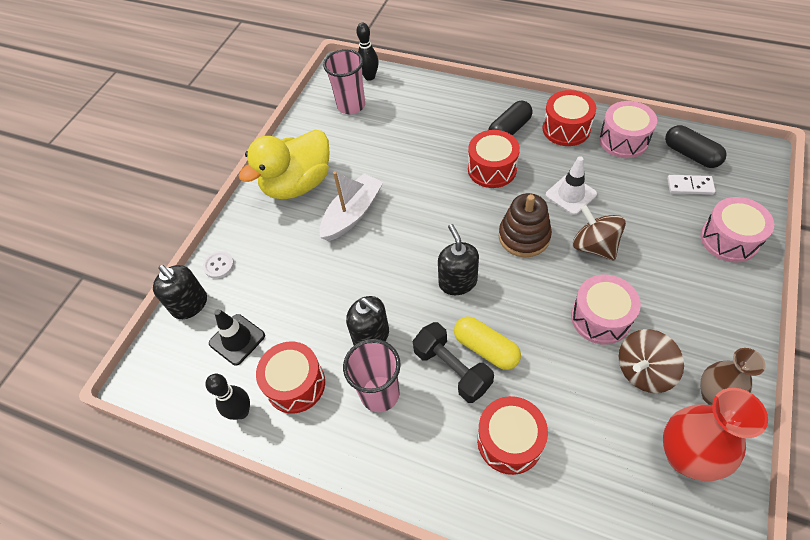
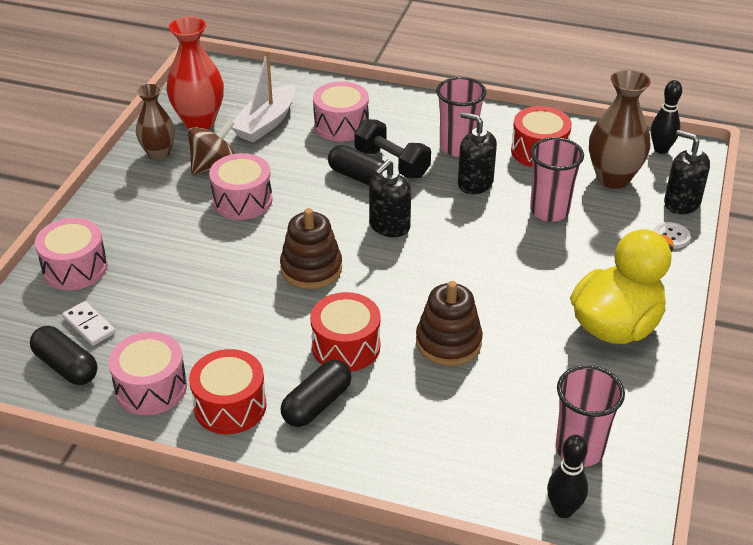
camera: 170 degrees right, 15 degrees down
black bowling pin [205,374,250,420] -> black bowling pin moved to [651,80,682,154]
black traffic cone [209,309,265,365] -> brown vase [589,70,651,189]
white boat [320,171,383,241] -> white boat moved to [231,50,296,143]
black soap dispenser [438,224,479,295] -> black soap dispenser turned 60 degrees clockwise [369,160,411,237]
yellow capsule [454,316,521,370] -> black capsule [328,145,387,185]
red drum [477,396,548,475] -> pink drum [313,81,369,142]
white traffic cone [546,156,597,215] -> none
brown spinning top [573,205,626,260] -> none
white domino [667,175,715,195] -> white domino turned 45 degrees clockwise [62,301,116,346]
none -> brown stacking toy [416,281,483,366]
none -> pink cup [530,137,584,222]

